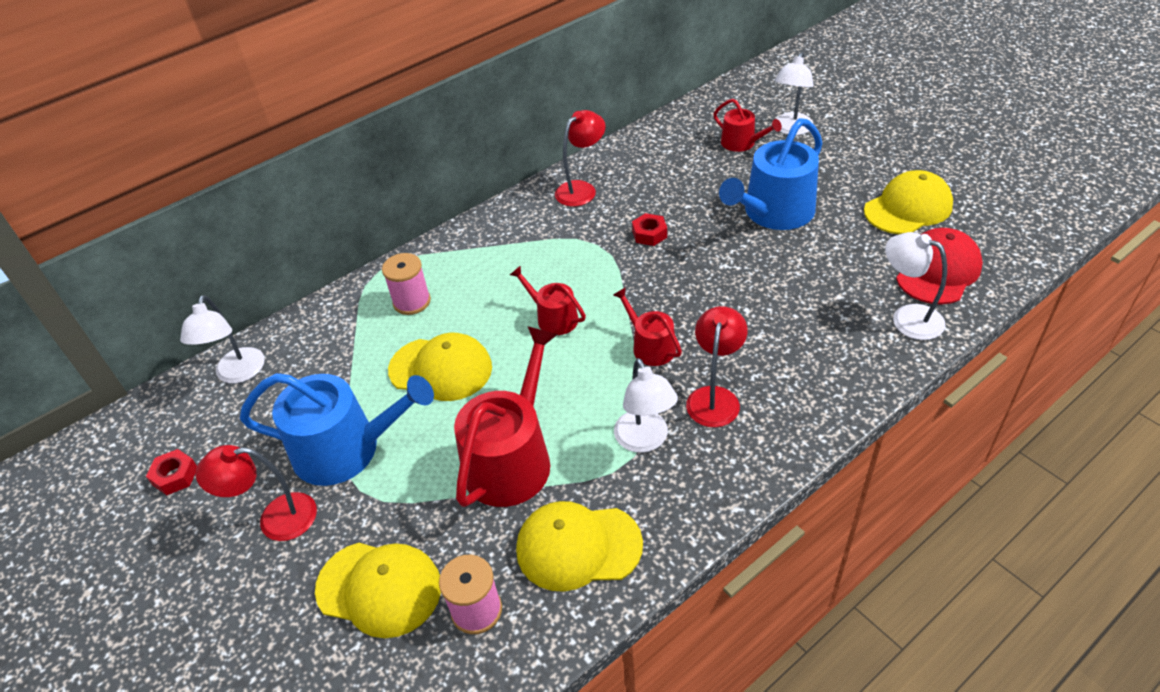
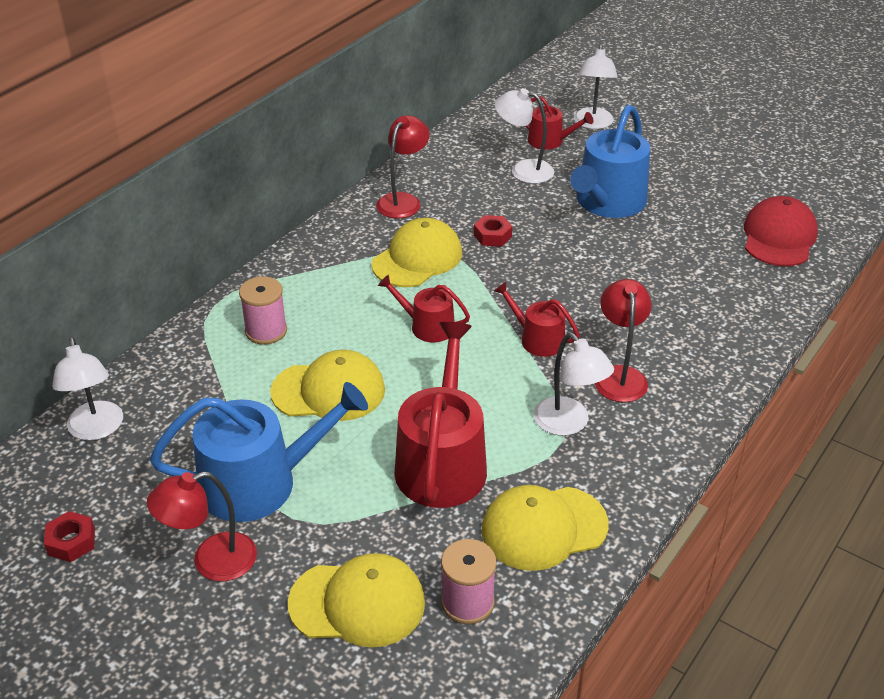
camera: 20 degrees left, 5 degrees down
yellow cap [864,170,953,234] -> yellow cap moved to [371,218,462,287]
white lamp [885,232,947,340] -> white lamp moved to [495,88,554,184]

